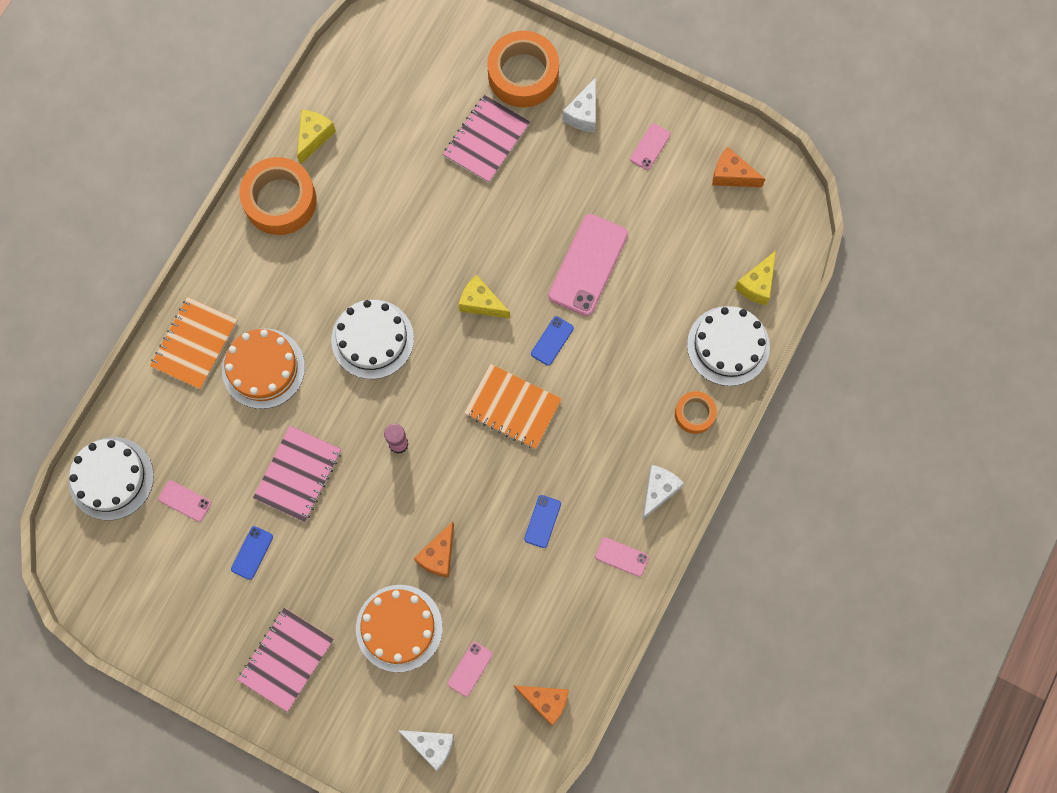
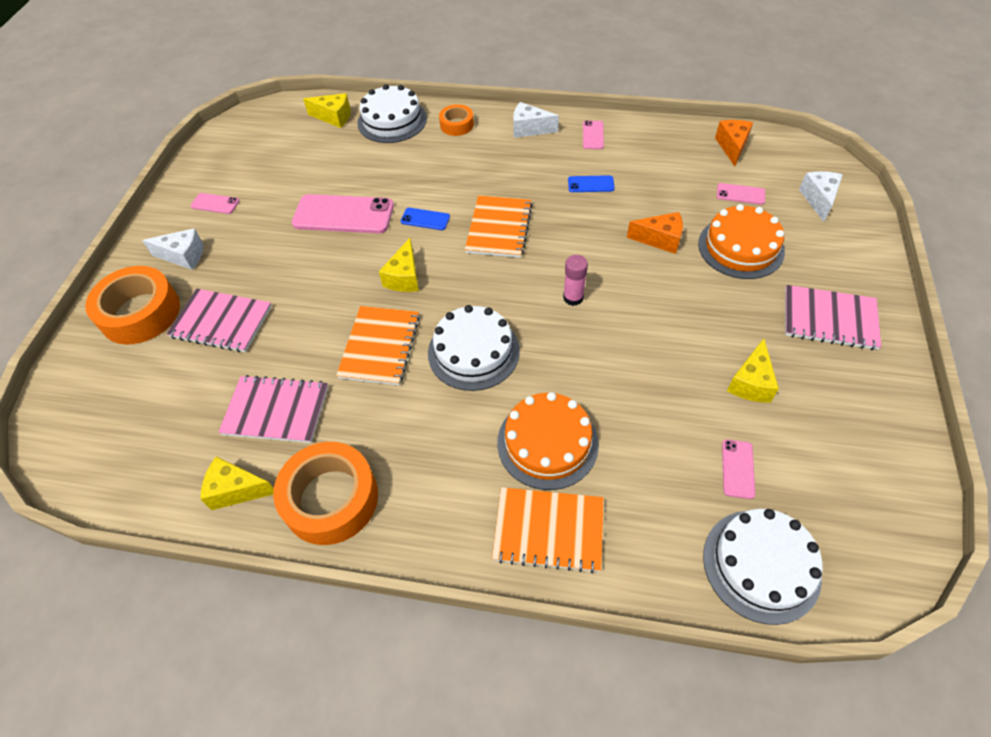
camera: 105 degrees left, 20 degrees down
blue phone [231,526,273,580] -> yellow cheese [727,339,779,403]
pink notebook [253,426,341,522] -> pink notebook moved to [218,375,328,443]
orange cheese [712,147,765,187] -> none
none -> orange notebook [336,306,420,385]

